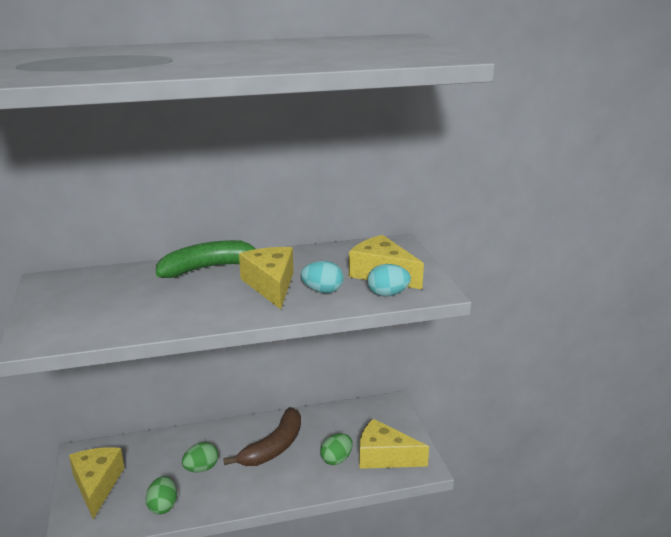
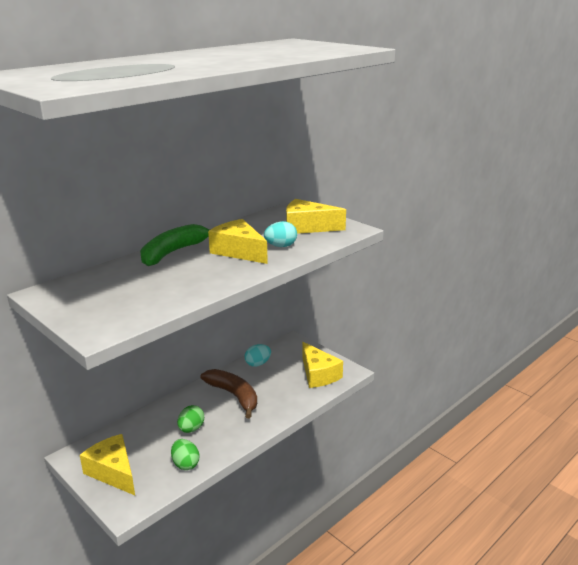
camera: 30 degrees left, 0 degrees up
brown banana [223,407,301,466] -> brown banana turned 45 degrees counterclockwise [201,369,257,419]
green egg [320,433,353,465] -> none
yellow cheese [359,419,429,469] -> yellow cheese turned 105 degrees counterclockwise [302,342,343,388]
turquoise egg [367,264,411,297] -> turquoise egg moved to [245,344,271,367]

